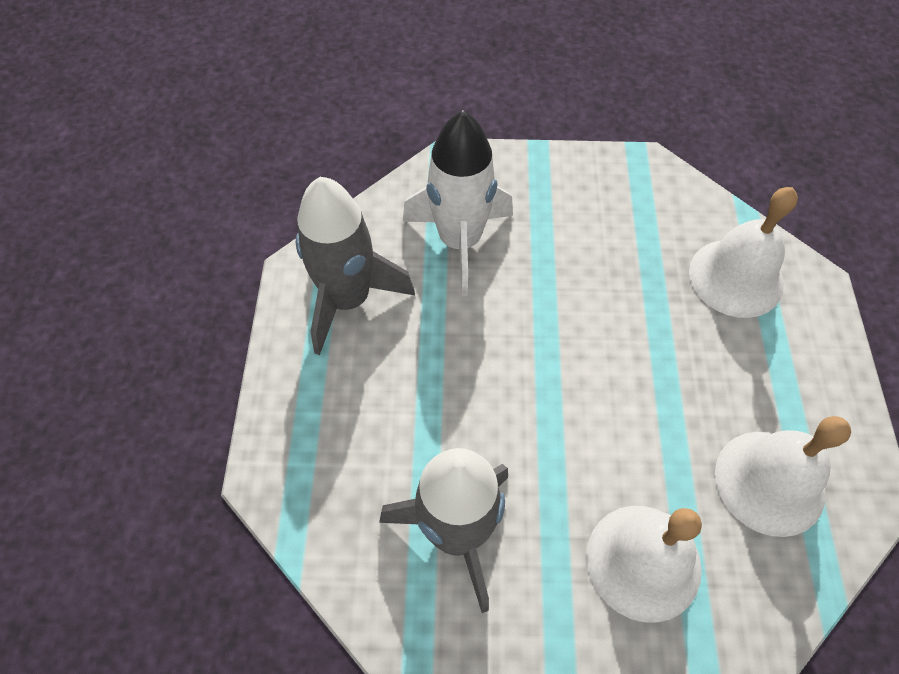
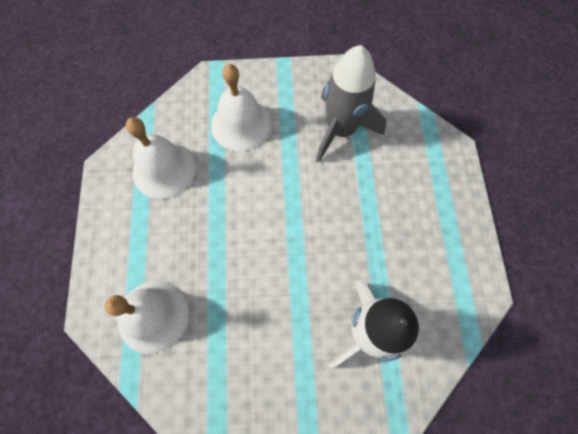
camera: 175 degrees right, 10 degrees up
grey rocket [296,177,415,355] -> none

